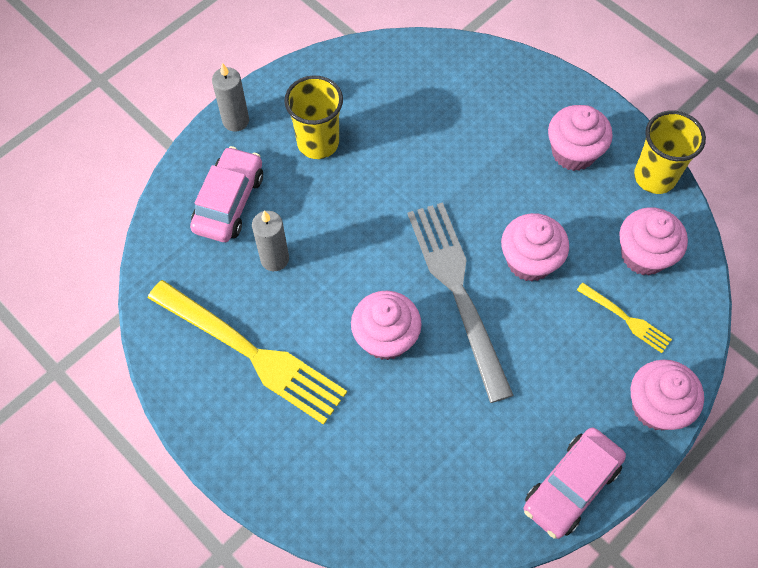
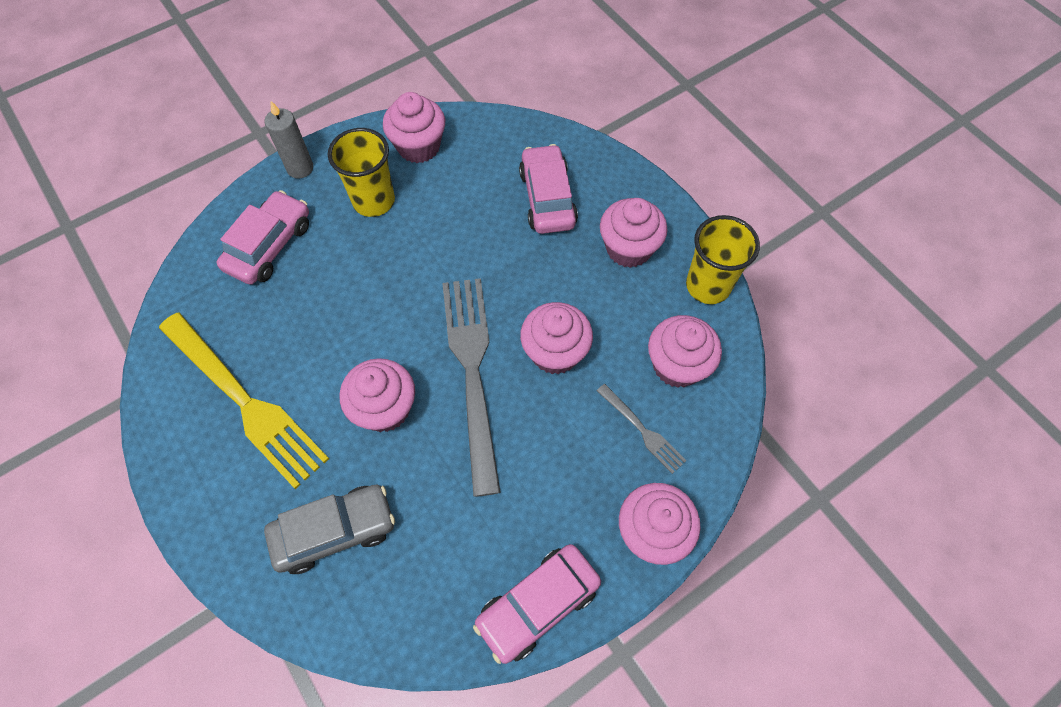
camera: 10 degrees right, 0 degrees up
grey candle [252,211,289,271] -> none
yellow fork [577,282,672,353] -> grey fork [597,384,687,474]
none -> grey car [264,485,395,574]
none -> pink cupcake [383,92,445,163]
none -> pink car [519,144,578,234]

